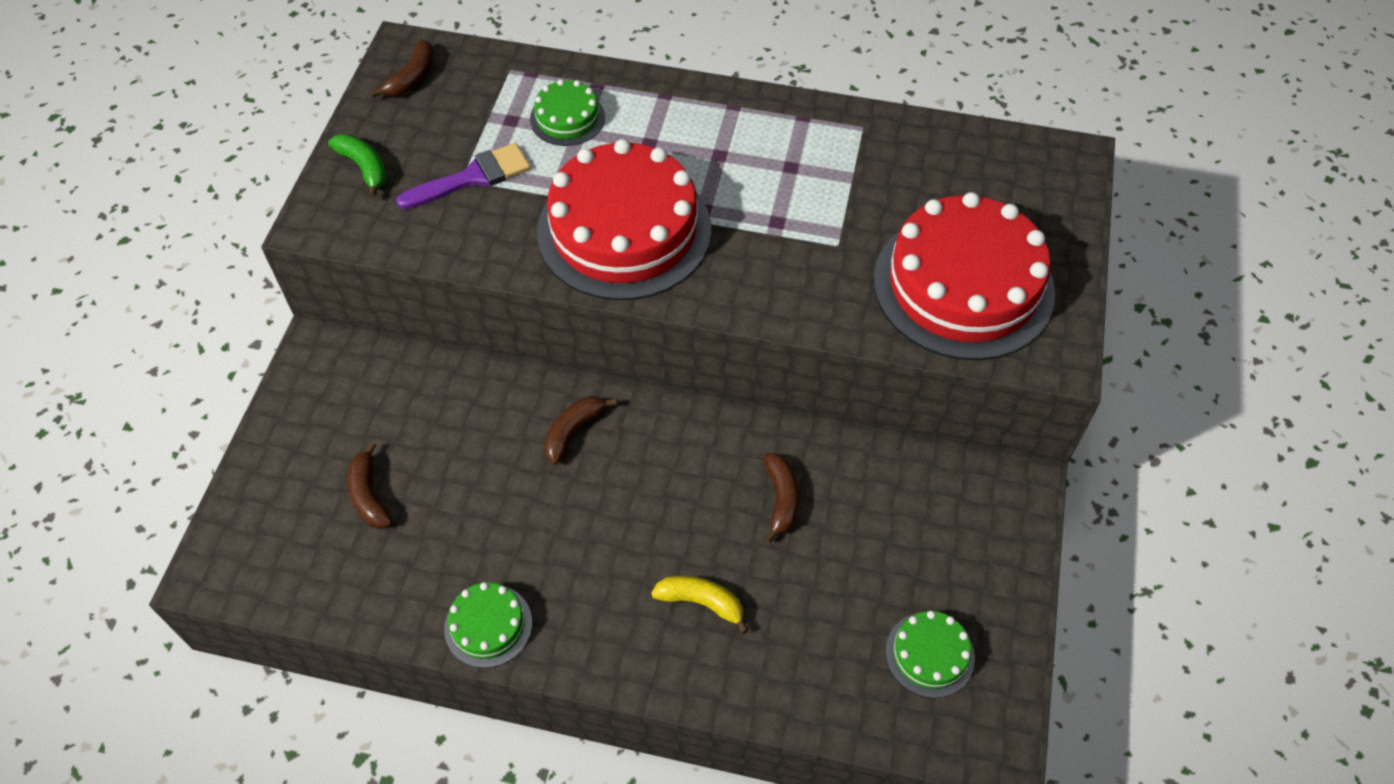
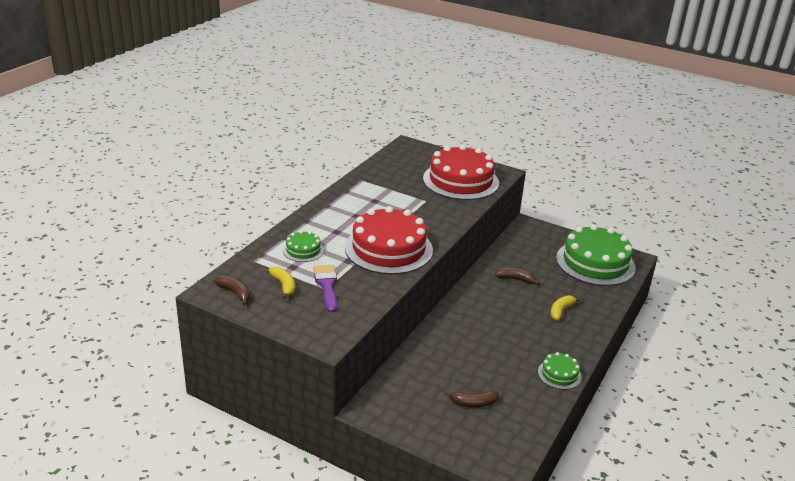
camera: 75 degrees left, 25 degrees down
green banana [328,134,387,198] -> none
brown banana [544,396,617,465] -> none
green cake [885,611,975,698] -> green cake [556,225,636,286], size x2.17
none -> yellow banana [268,266,295,299]

